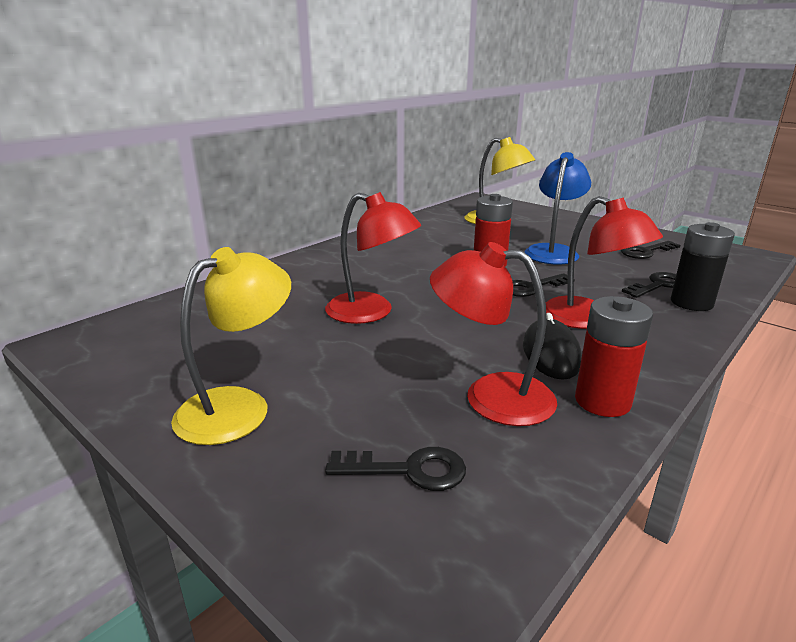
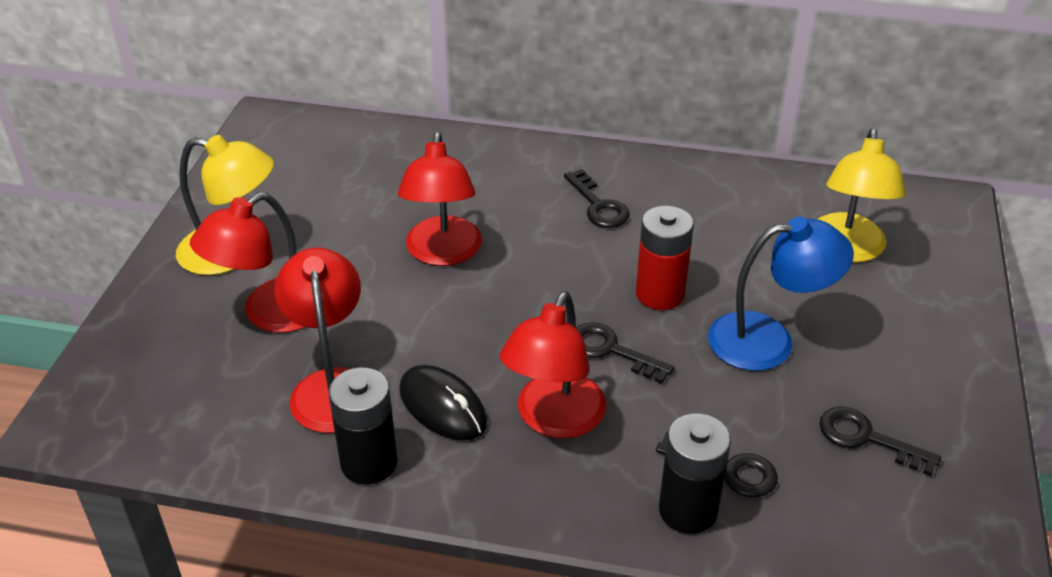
camera: 60 degrees right, 15 degrees up
black key [325,447,466,491] -> black key moved to [564,169,630,228]
black mouse [523,313,582,380] -> black mouse turned 75 degrees clockwise [399,365,487,440]
red battery [575,296,653,417] -> black battery [329,367,398,485]
none -> red lamp [190,192,304,333]

